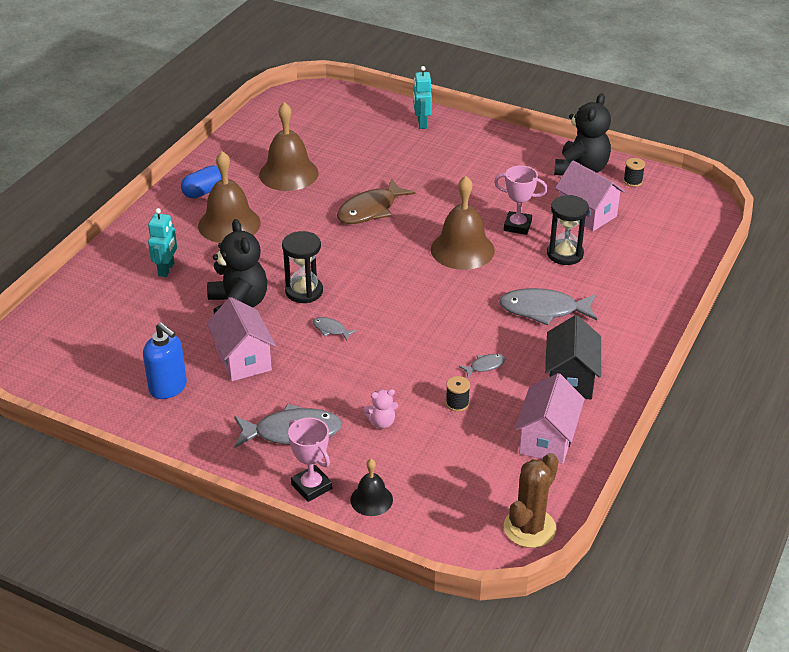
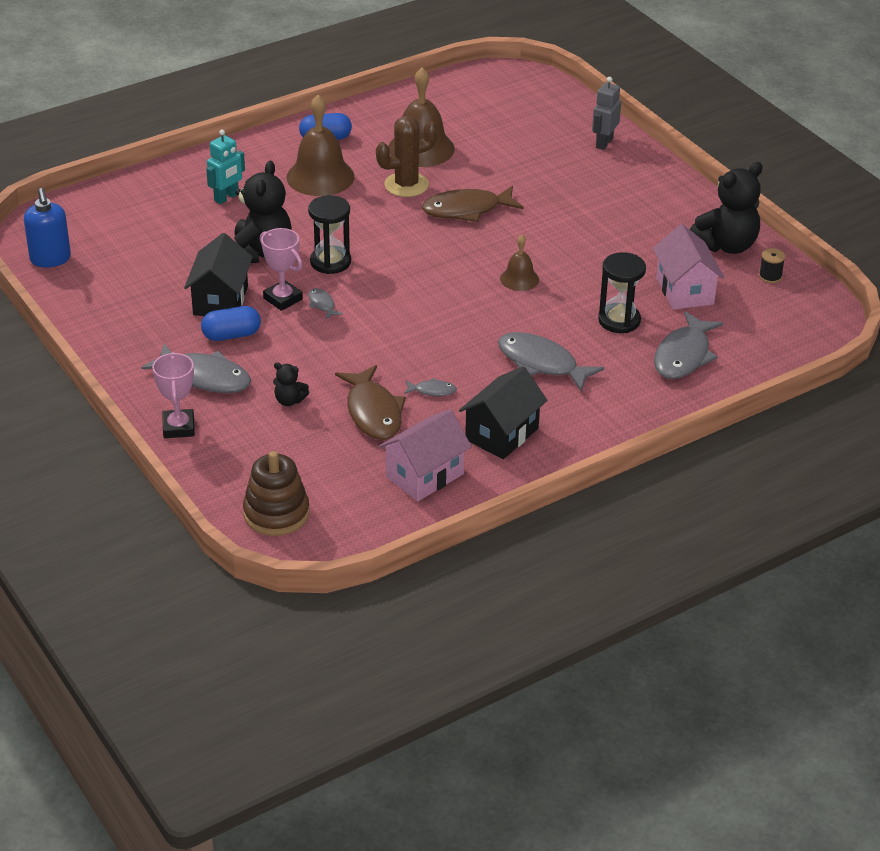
camera: 30 degrees right, 0 degrees up
blue soap dispenser [143,322,187,399] -> blue soap dispenser moved to [24,188,71,268]
pink house [207,297,276,381] -> black house [184,233,253,316]
black bell [350,459,393,516] -> none
pink teddy bear [363,389,398,429] -> black teddy bear [273,363,309,406]
turquoise robot [413,66,432,129] -> grey robot [592,77,621,150]
brown bell [431,176,495,270] -> brown bell [500,235,539,291], size x0.54
black spool [446,376,470,412] -> brown fish [335,365,406,440]
pink trophy [494,166,548,235] -> pink trophy moved to [260,228,303,311]
brown cactus [504,453,559,548] -> brown cactus moved to [376,116,437,197]
none -> blue capsule [201,306,261,341]
none -> brown stacking toy [243,451,309,536]
none -> grey fish [654,311,724,379]

